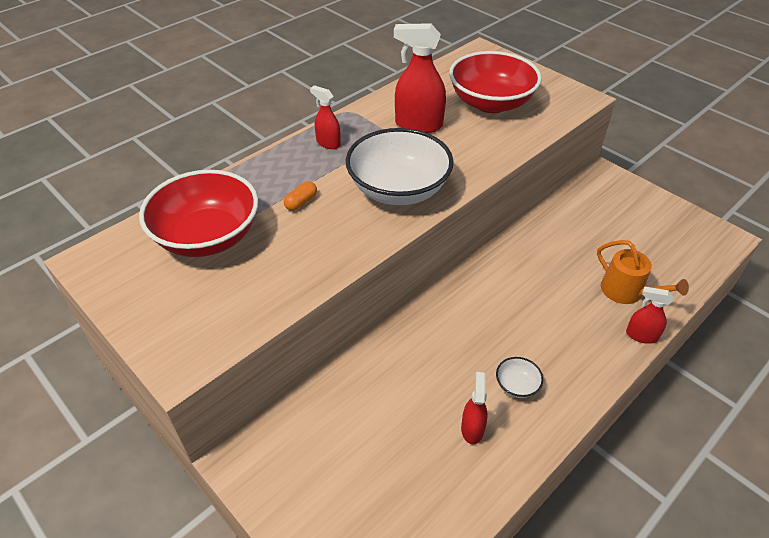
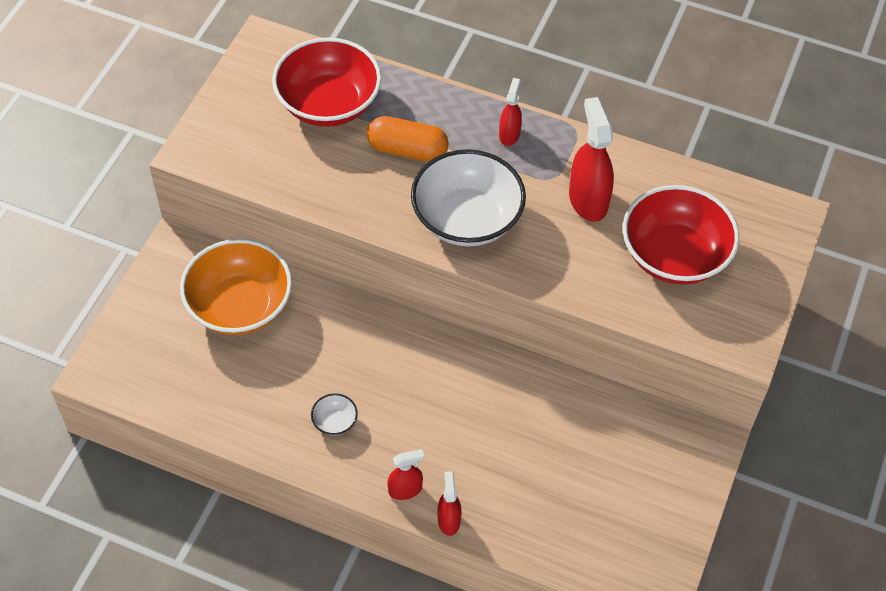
camera: 65 degrees right, 10 degrees up
orange capsule [284,181,317,211] -> orange capsule [367,116,449,162], size x1.99
red spray bottle [461,372,488,444] -> red spray bottle moved to [387,449,424,500]
orange watering can [597,240,689,304] -> none
none -> orange bowl [180,239,292,335]

